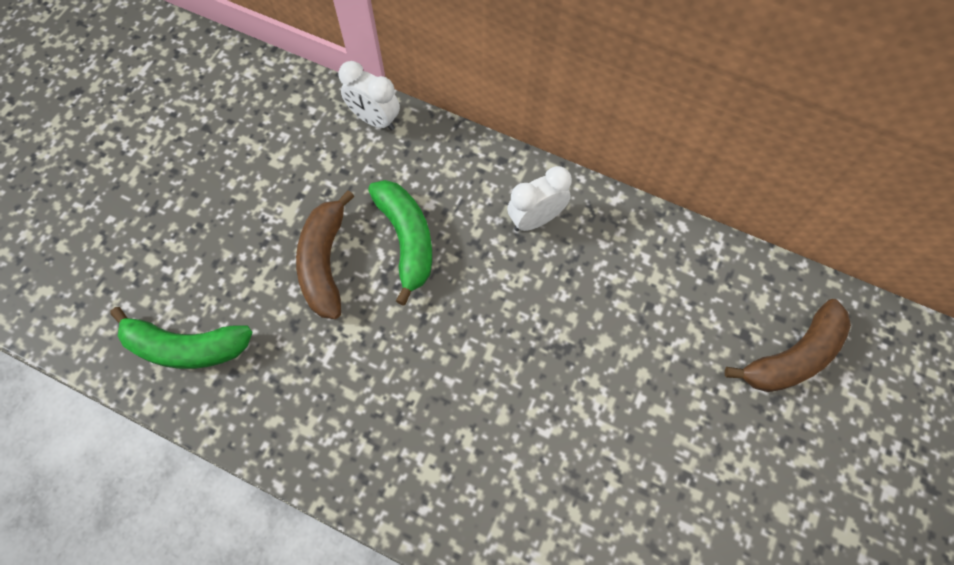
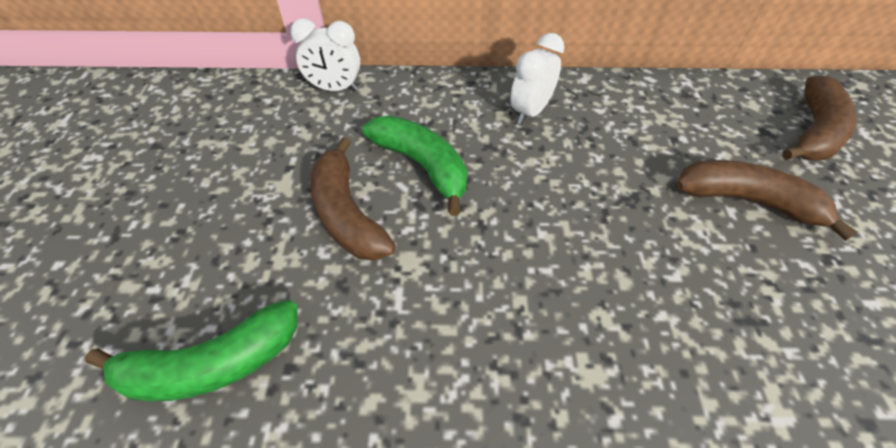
camera: 25 degrees left, 15 degrees down
none -> brown banana [676,160,857,241]

